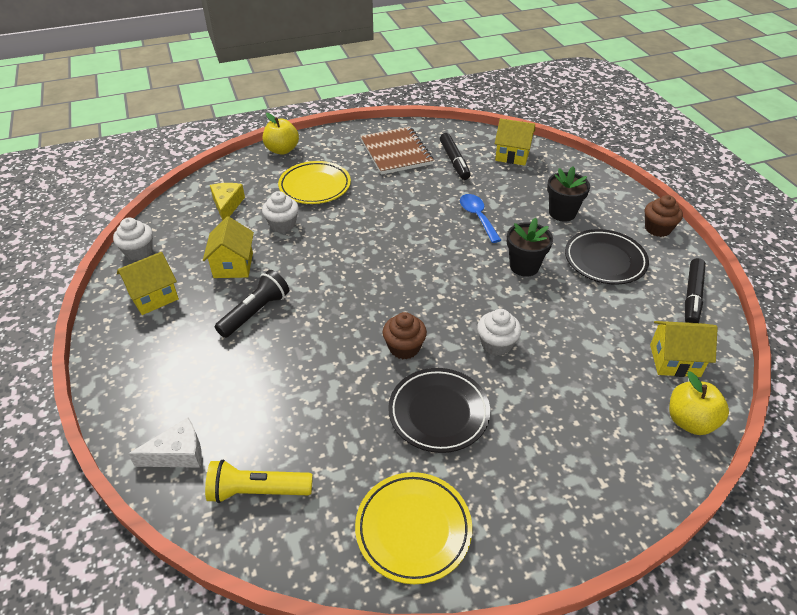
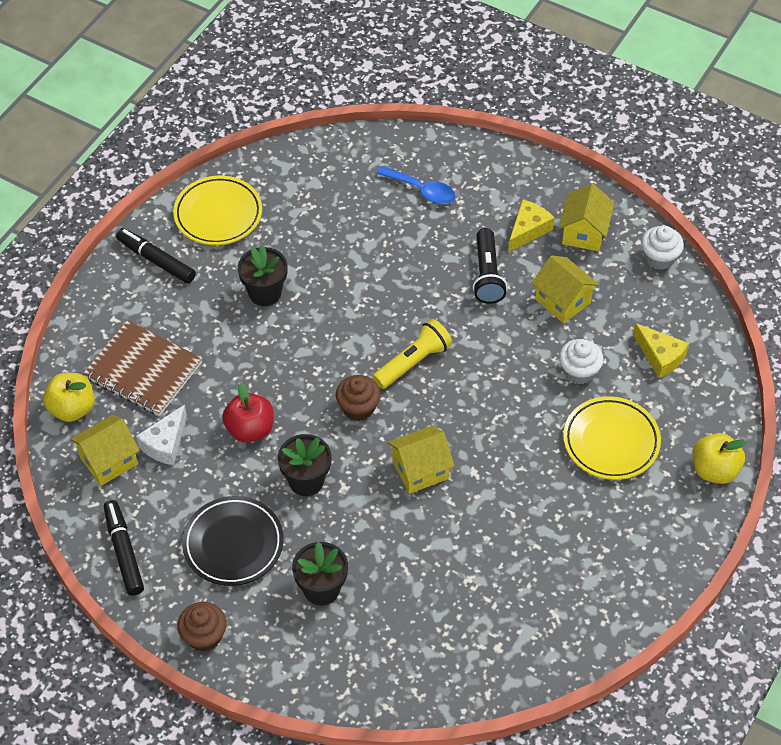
camera: 140 degrees right, 10 degrees up
white cheese [128,418,201,468] -> white cheese moved to [136,405,187,465]
yellow flashlight [205,460,313,503] -> yellow flashlight moved to [373,319,452,389]
brown notebook [360,127,434,175] -> brown notebook moved to [83,320,203,416]
brown cupcake [383,312,427,359] -> brown cupcake moved to [336,375,381,421]
black plate [388,368,490,453] -> black flower pot [238,244,288,306]
black marker [440,133,471,180] -> black marker moved to [116,228,196,284]
blue spoon [460,194,501,243] -> blue spoon moved to [377,166,455,204]
white cupcake [477,309,521,356] -> none
yellow house [495,118,535,166] -> yellow house moved to [388,425,454,494]
none -> red apple [222,383,273,443]
none -> yellow cheese [508,199,555,253]

